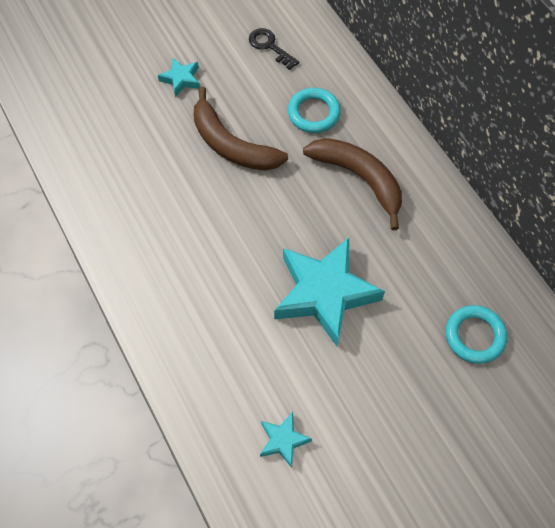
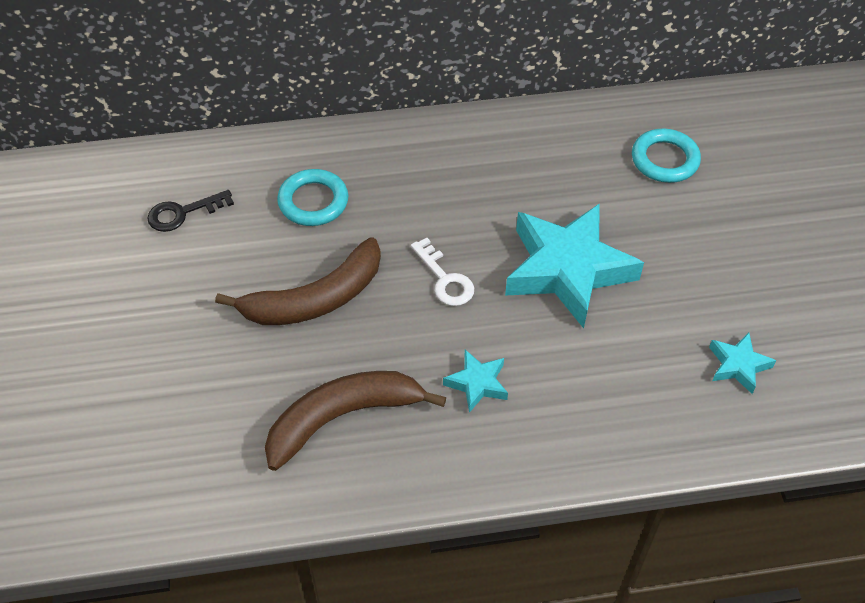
camera: 70 degrees left, 10 degrees down
turquoise star [158,57,200,97] -> turquoise star moved to [443,350,508,413]
brown banana [303,138,402,230] -> brown banana moved to [265,371,446,471]
none -> white key [411,238,474,306]

